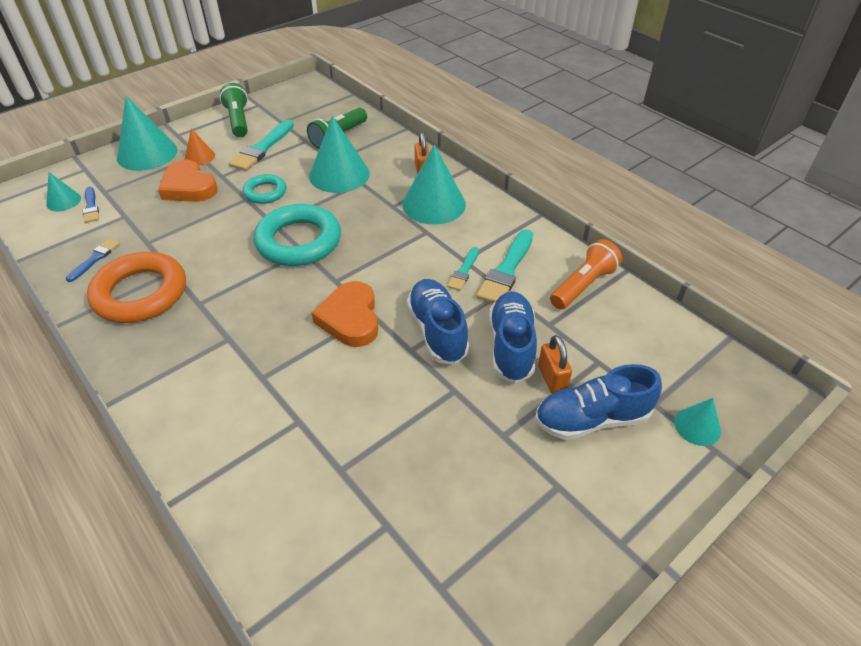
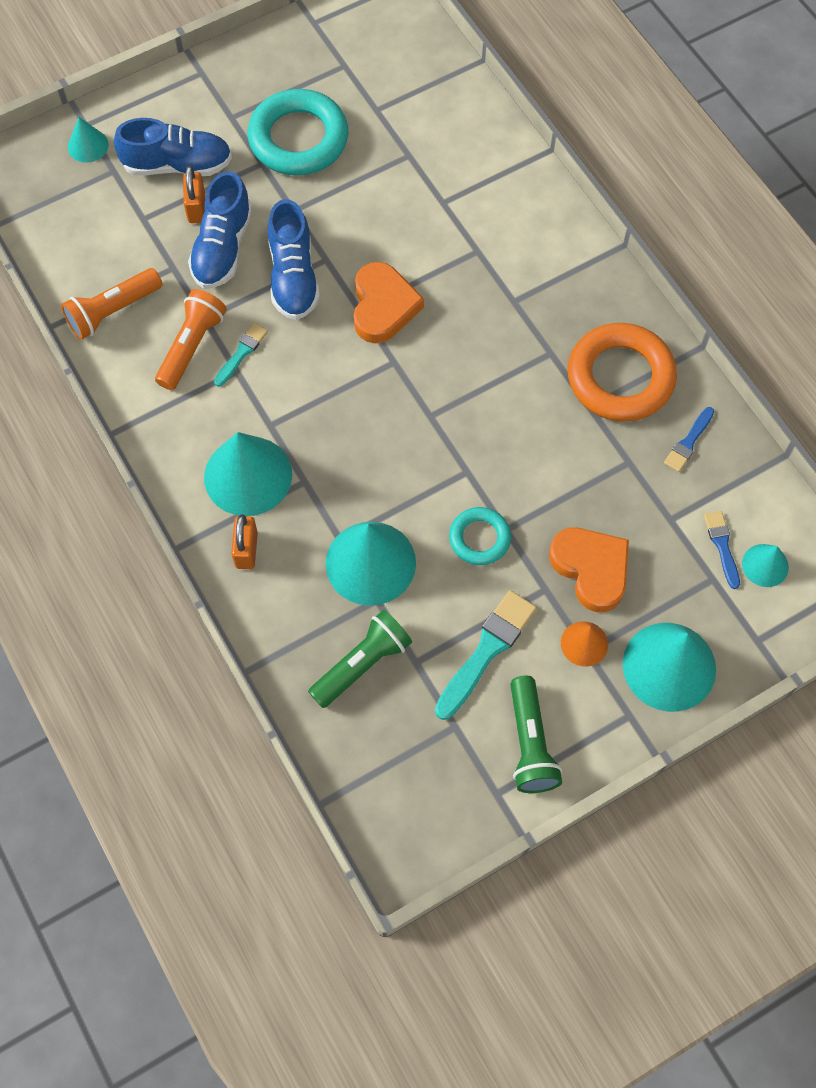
camera: 170 degrees left, 20 degrees up
turquoise ring [254,204,341,266] -> turquoise ring moved to [248,89,348,175]
turquoise brush [476,229,533,304] -> orange flashlight [155,289,227,390]

